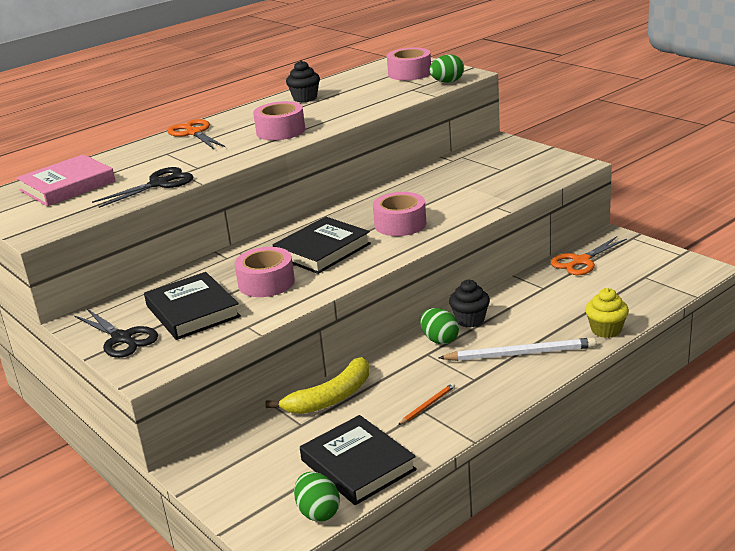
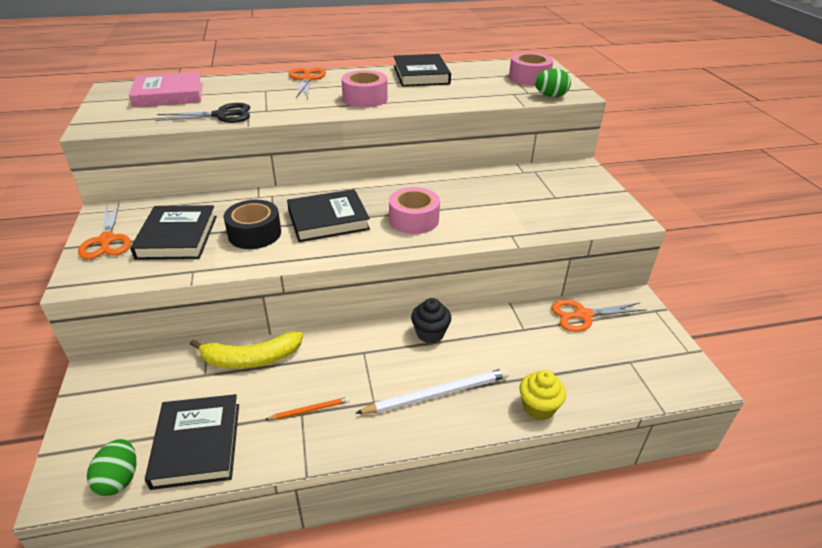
camera: 25 degrees right, 10 degrees up
black scissors [74,309,158,358] -> orange scissors [78,203,131,259]
pink tape [234,247,295,297] -> black tape [223,200,281,249]
black cupcake [286,60,320,102] -> black book [394,54,451,87]
green egg [420,308,459,344] -> none
white pencil [438,337,596,361] -> white pencil turned 45 degrees counterclockwise [355,368,509,414]

